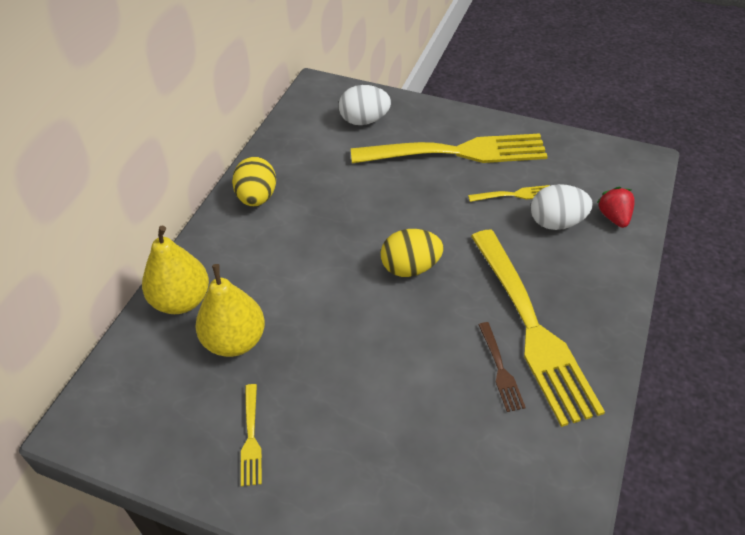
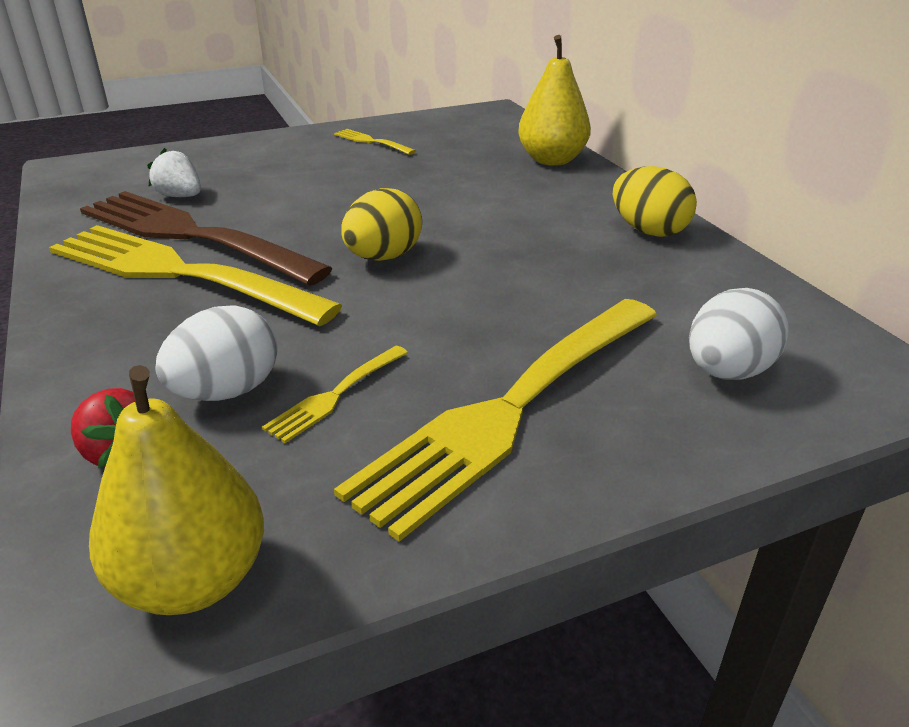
camera: 135 degrees right, 15 degrees down
yellow pear [196,264,265,357] -> yellow pear moved to [89,365,264,615]
brown fork [478,322,526,412] -> brown fork [80,191,333,286], size x2.41
none -> white strawberry [147,148,201,197]

